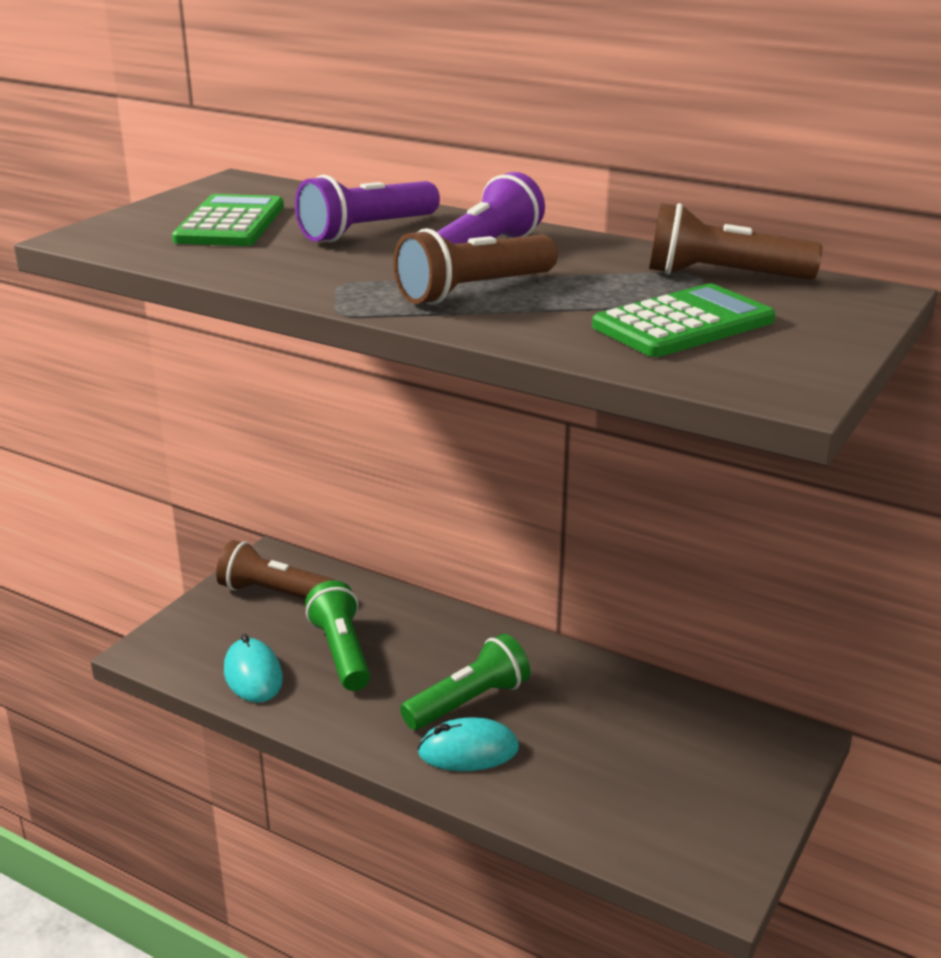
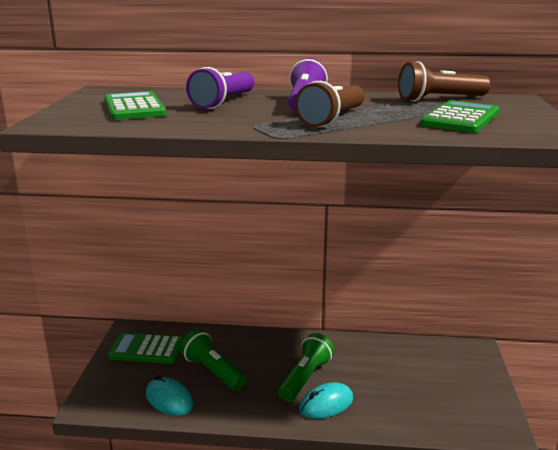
camera: 25 degrees left, 5 degrees down
brown flashlight [216,540,336,599] -> green calculator [107,333,184,364]

